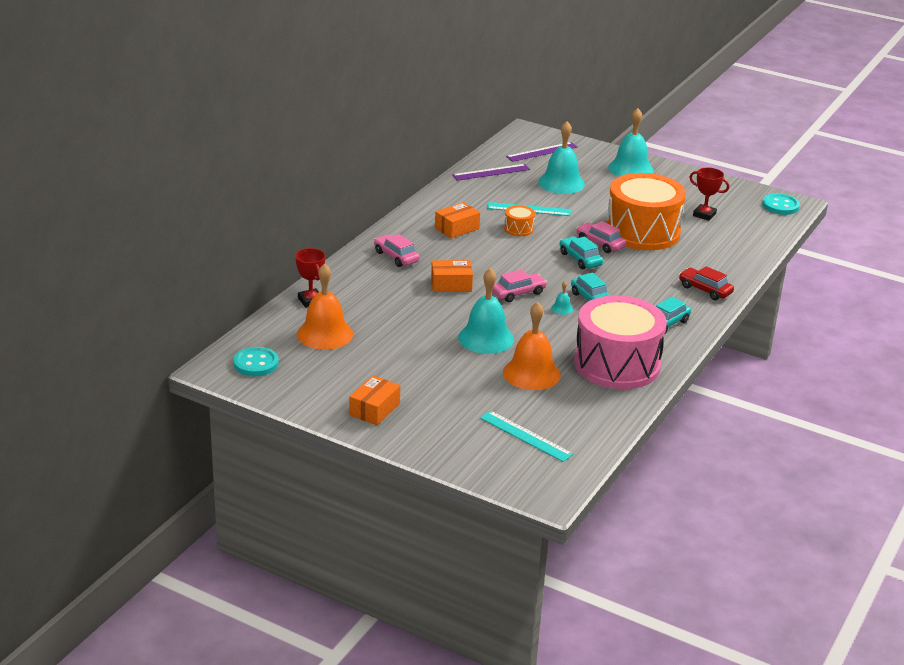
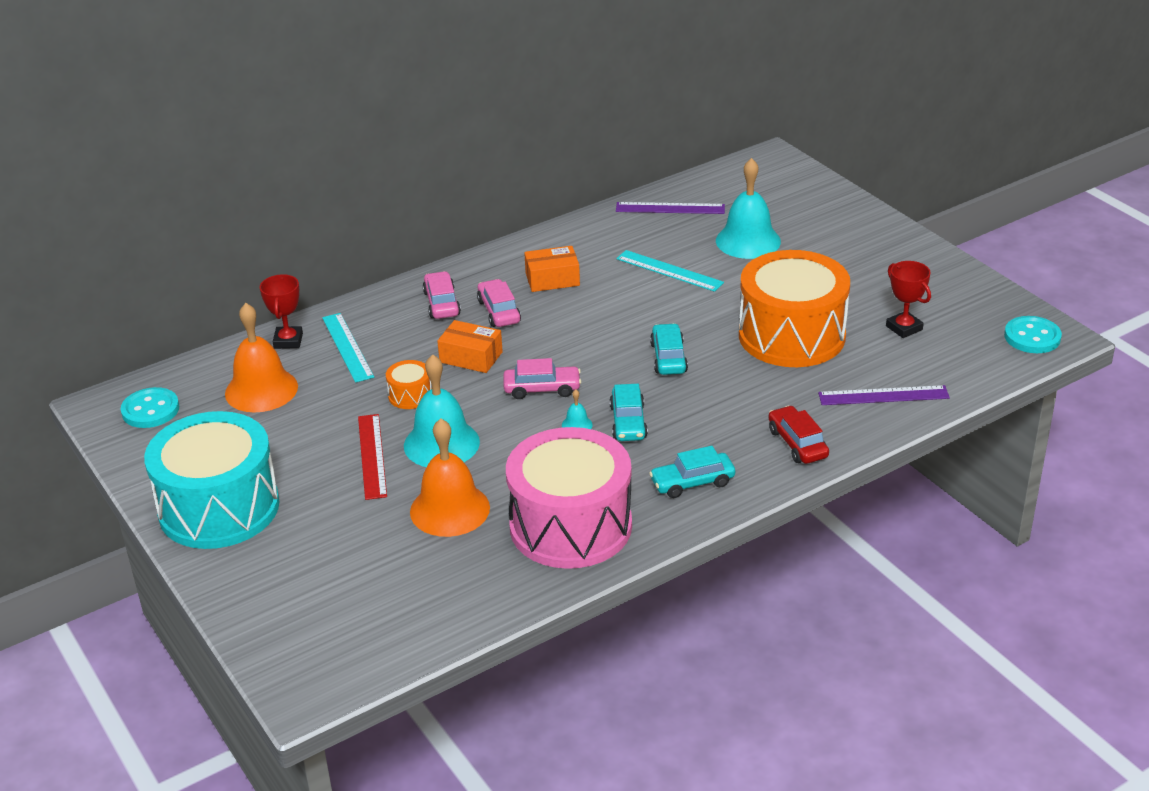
camera: 30 degrees right, 5 degrees up
orange box [349,376,400,425] -> turquoise drum [144,411,279,549]
turquoise ruler [480,411,574,462] -> turquoise ruler moved to [322,313,374,383]
orange drum [504,205,535,236] -> orange drum moved to [386,360,432,409]
purple ruler [506,142,578,162] -> purple ruler moved to [818,385,950,405]
pink car [576,221,626,253] -> pink car moved to [477,279,521,327]
turquoise bell [608,108,654,177] -> none
none -> red ruler [358,414,387,500]

